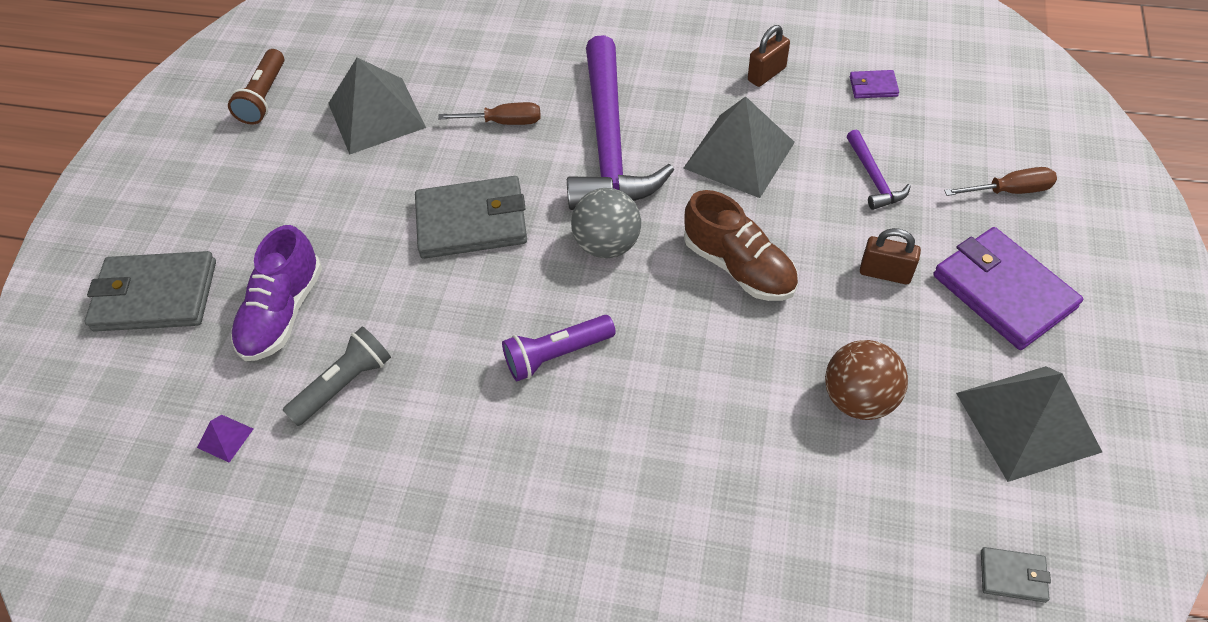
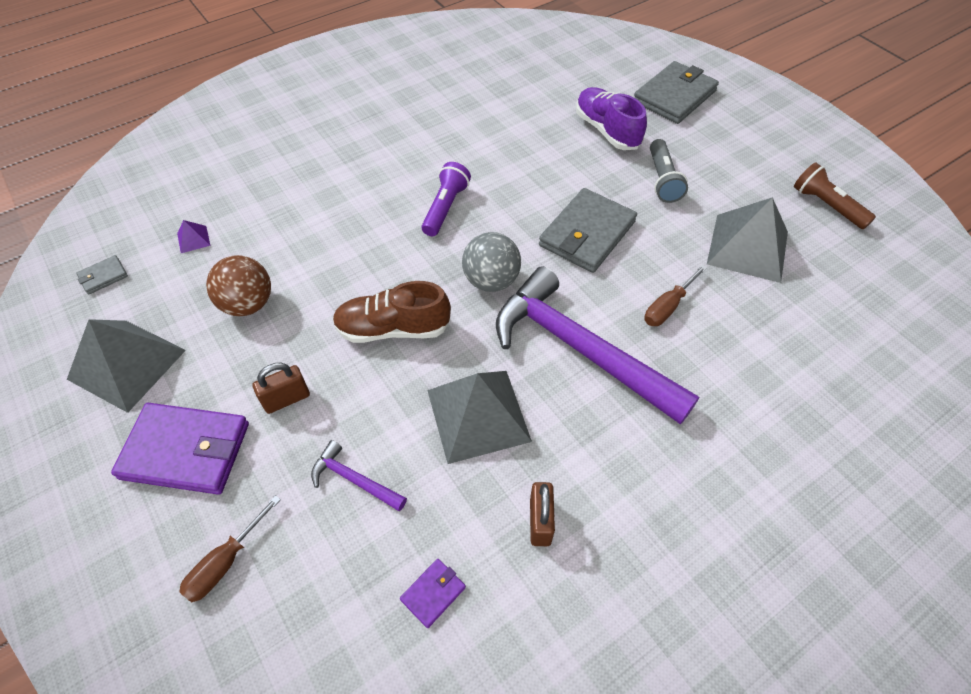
camera: 130 degrees right, 0 degrees up
purple pyramid [197,415,253,463] -> purple pyramid moved to [177,220,210,253]
grey flashlight [283,326,391,426] -> grey flashlight moved to [650,139,688,203]

